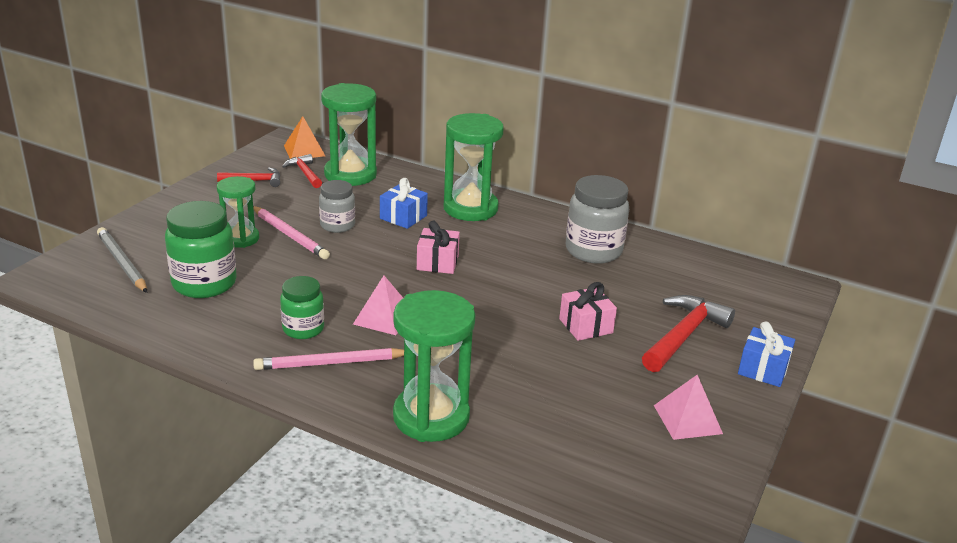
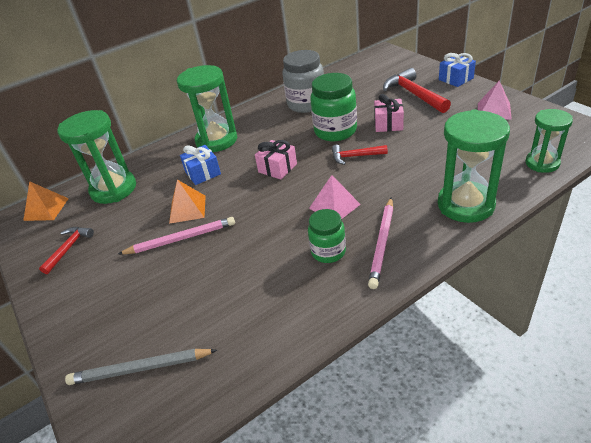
camera: 55 degrees left, 10 degrees up
green jar [165,201,237,298] -> green jar moved to [310,73,357,141]
green hourglass [217,176,259,248] -> green hourglass moved to [525,109,573,173]
red hammer [282,154,322,188] -> red hammer moved to [332,145,388,165]
grey jar [319,180,355,233] -> orange pyramid [169,180,206,224]

